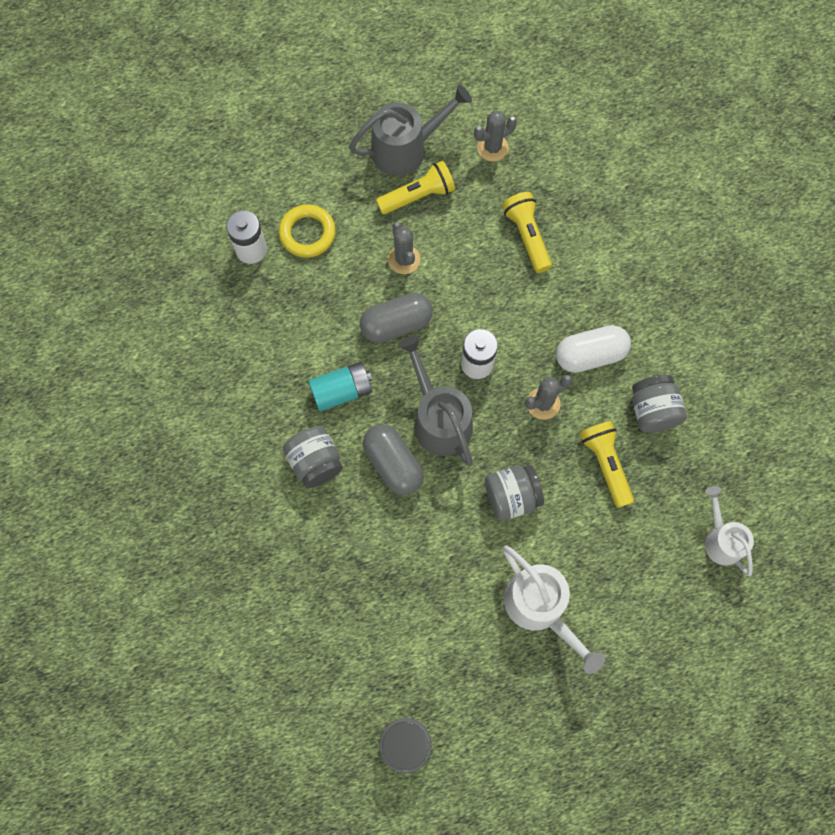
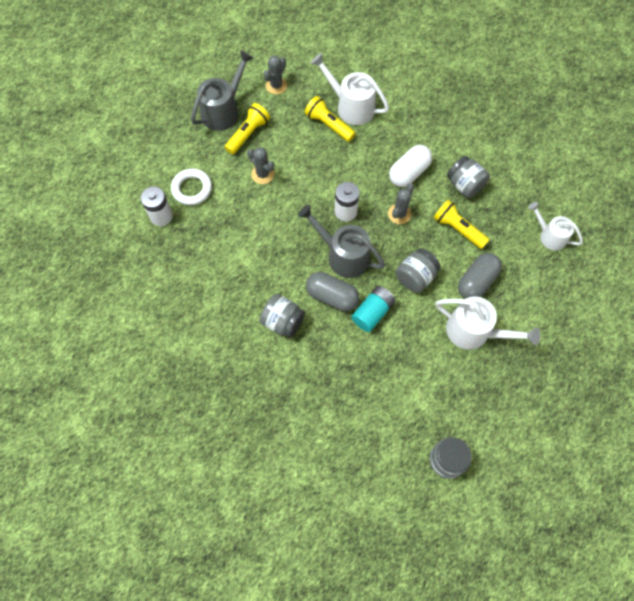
camera: 30 degrees left, 5 degrees down
yellow ring [279,204,336,258] -> white ring [171,169,212,205]
turquoise battery [308,362,373,411] -> turquoise battery moved to [351,286,396,332]
grey capsule [360,293,433,343] -> grey capsule moved to [458,253,502,299]
none -> white watering can [310,53,389,125]

